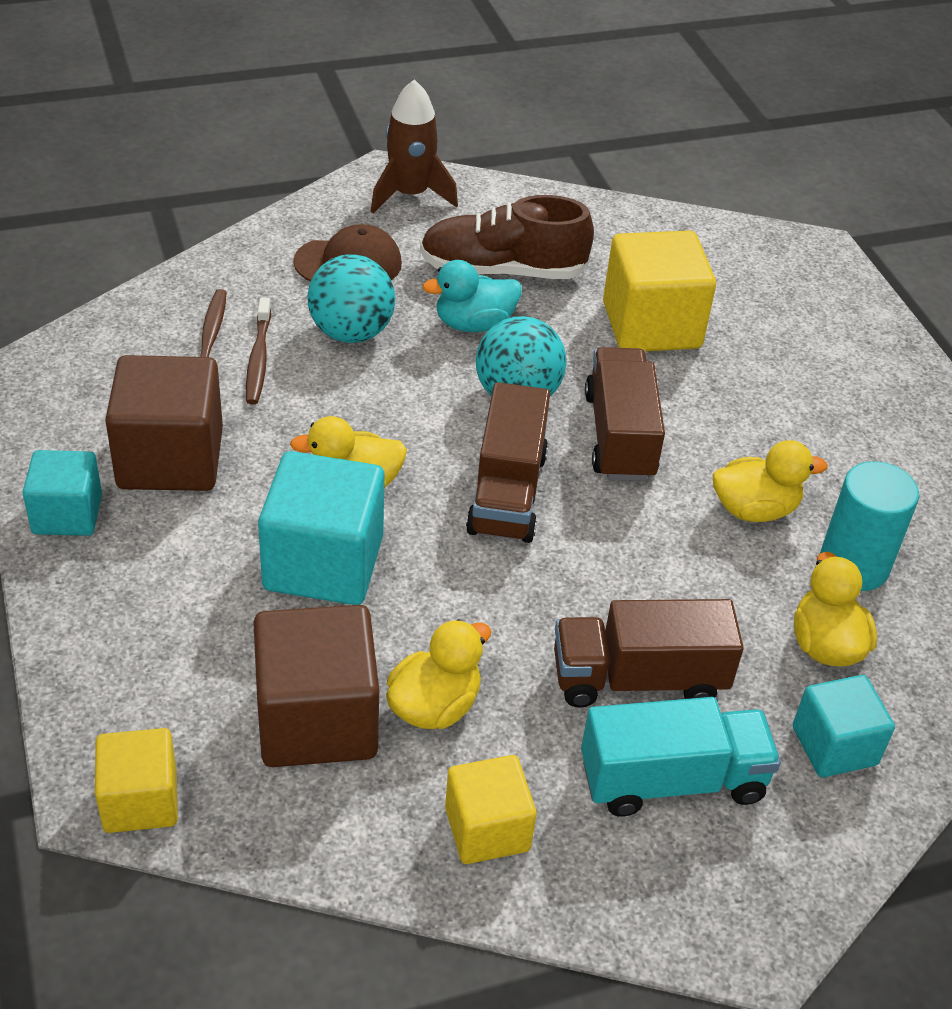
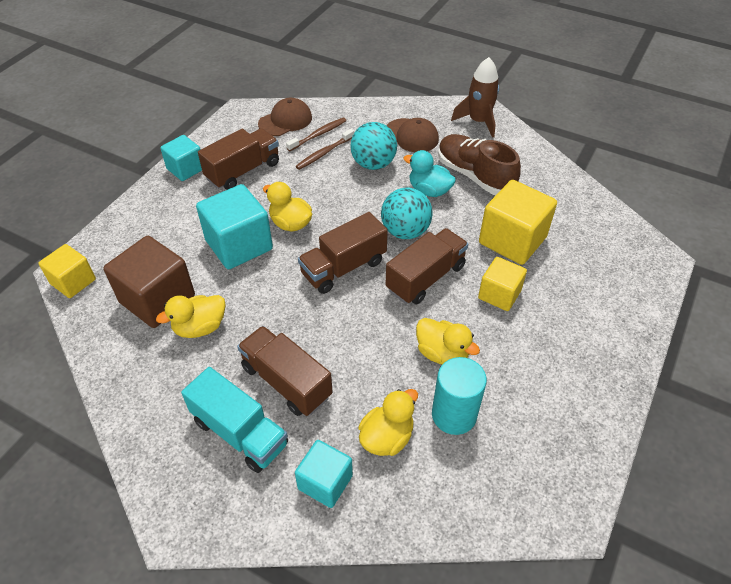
camera: 50 degrees right, 5 degrees up
brown cube [105,355,223,491] -> brown truck [198,128,279,190]
yellow duck [386,619,491,729] -> yellow duck turned 150 degrees clockwise [156,295,226,338]
yellow cube [445,755,537,864] -> yellow cube moved to [478,257,527,311]
none -> brown cap [258,98,312,136]

